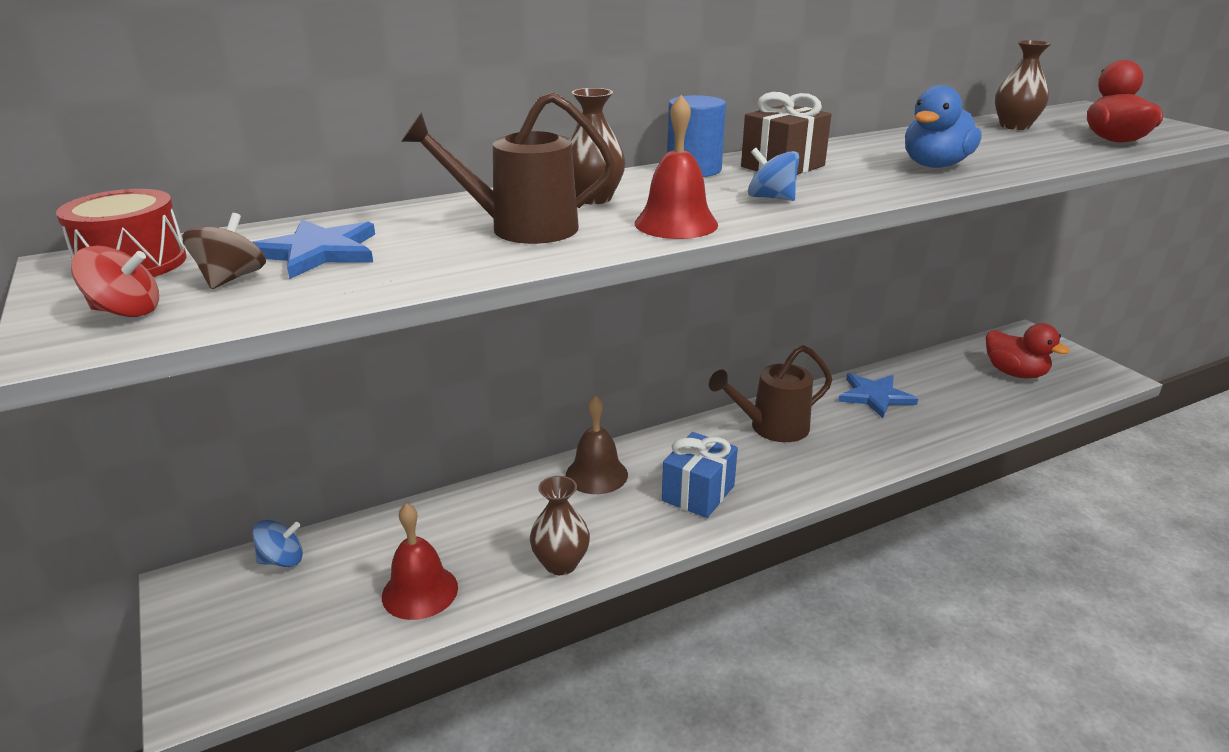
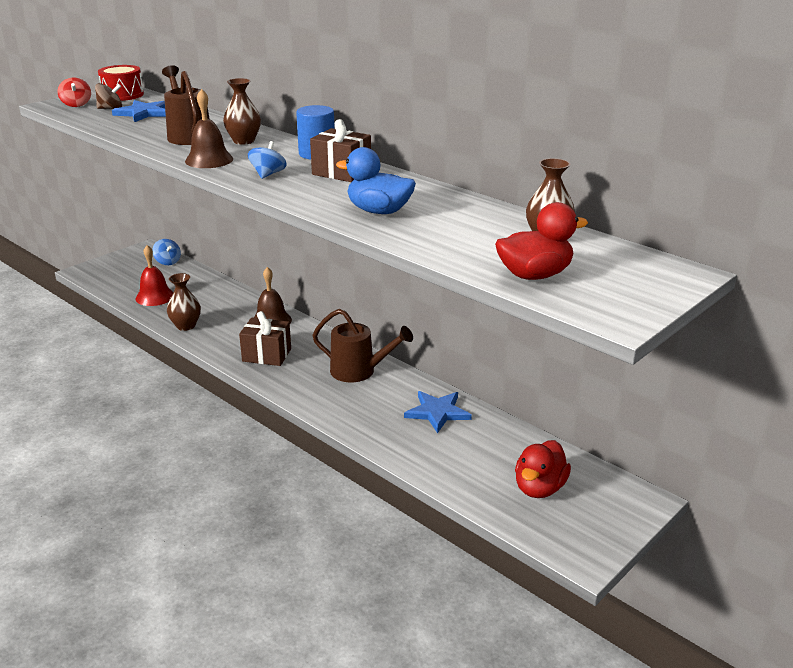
camera: 70 degrees right, 0 degrees up
red bell [635,95,718,239] -> brown bell [185,89,233,168]
blue gift [662,432,738,518] -> brown gift [239,311,291,366]
brown watering can [709,345,832,442] -> brown watering can turned 150 degrees clockwise [312,309,413,382]

